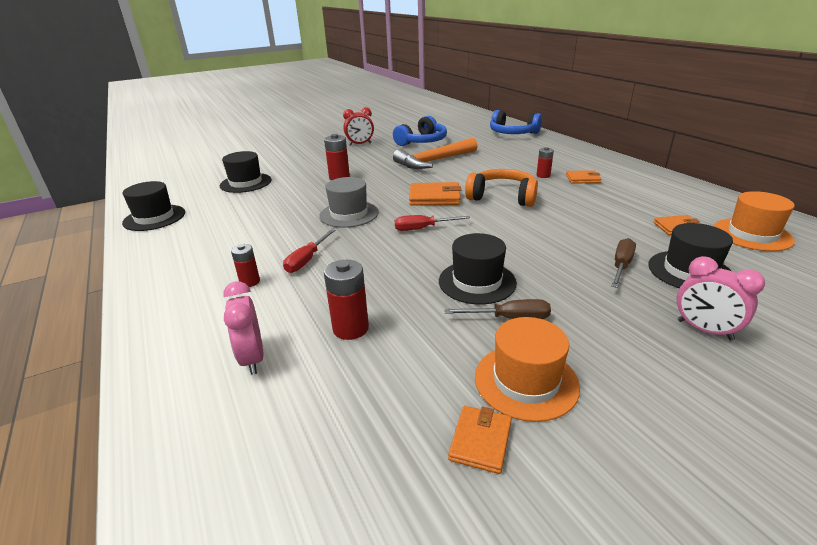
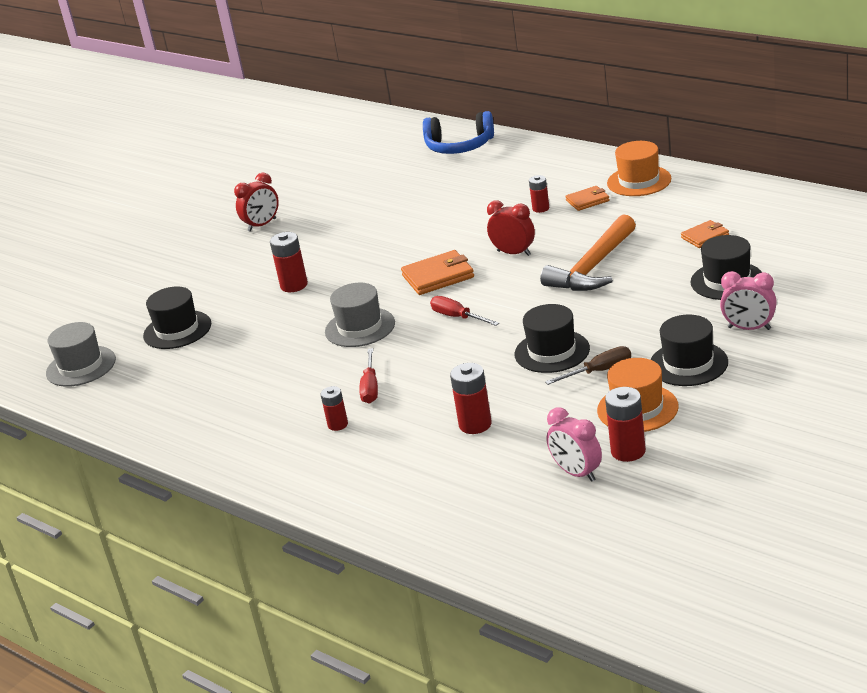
camera: 20 degrees left, 0 degrees up
black hat [122,181,185,231] -> black hat moved to [650,315,728,386]
pink clock [223,281,264,375] -> pink clock moved to [546,407,602,482]
blue headphones [393,116,447,146] -> none
orange hammer [393,138,478,169] -> orange hammer moved to [540,214,636,291]
red screwdriver [395,215,470,231] -> red screwdriver turned 75 degrees clockwise [430,296,499,326]
orange wallet [448,406,512,474] -> red battery [605,387,646,462]
orange headphones [465,169,538,207] -> red clock [487,200,535,256]
brown screwdriver [612,238,636,288] -> none
orange hat [714,191,795,251] -> orange hat moved to [607,141,672,196]
none -> grey hat [46,322,116,387]

